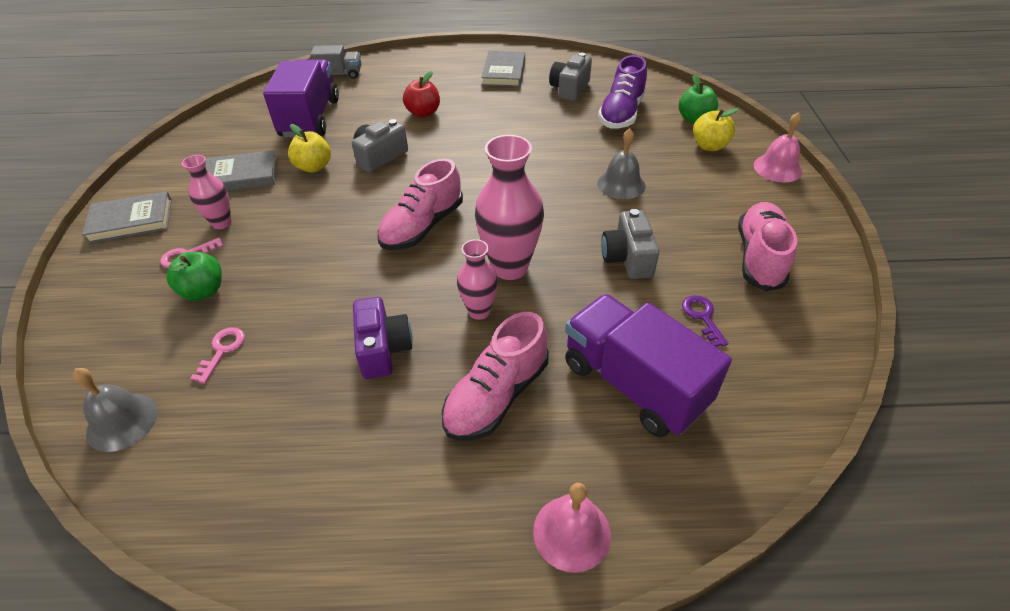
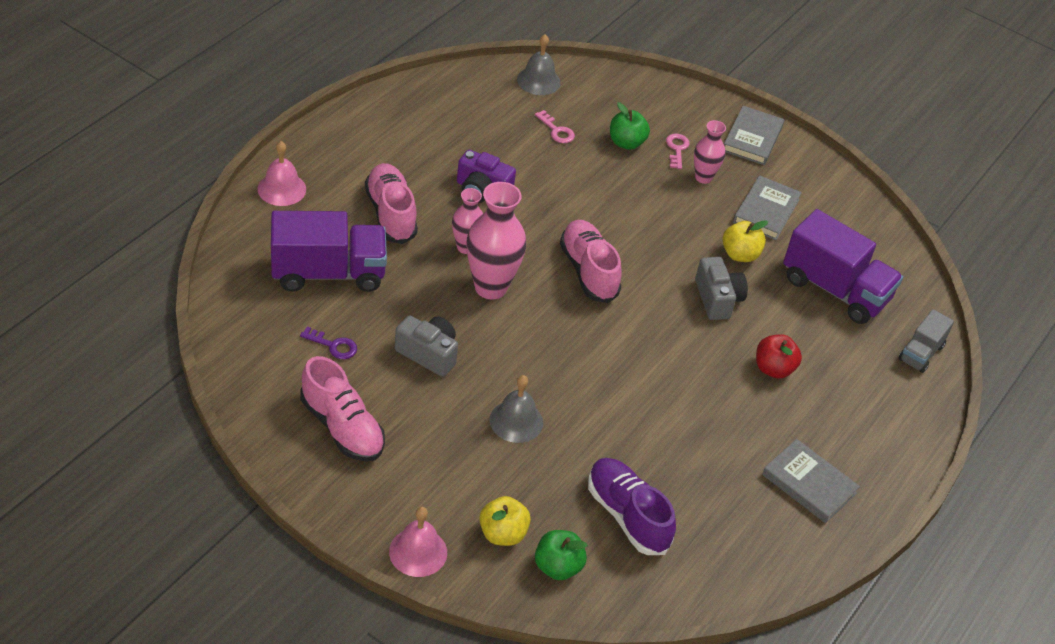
camera: 120 degrees right, 0 degrees up
grey camera [549,53,592,101] -> none

